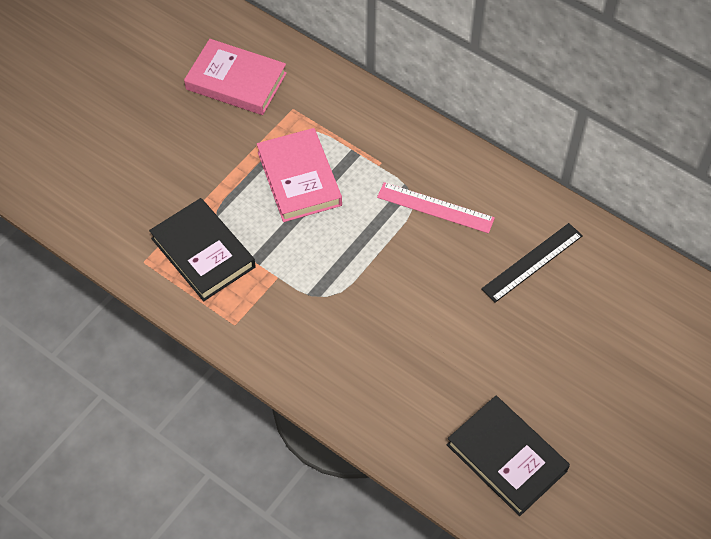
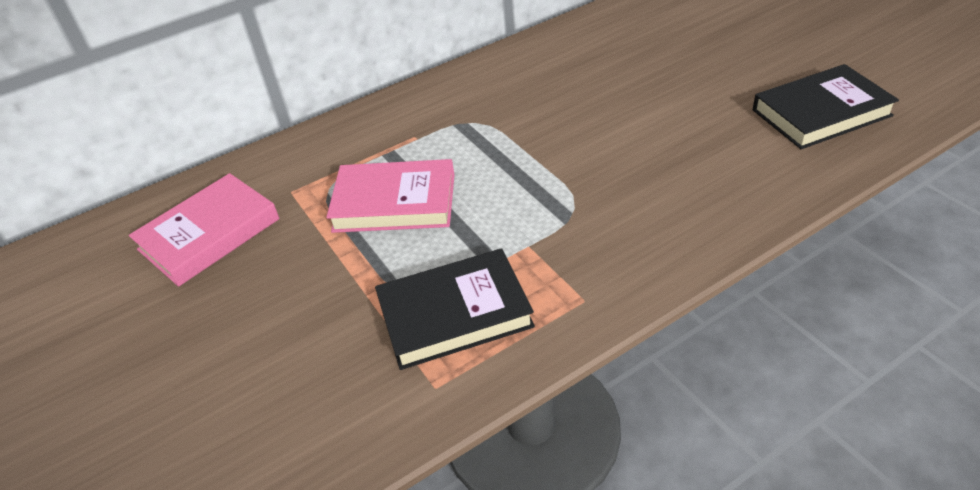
camera: 65 degrees left, 15 degrees down
pink ruler [377,182,495,233] -> none
black ruler [481,223,583,303] -> none

